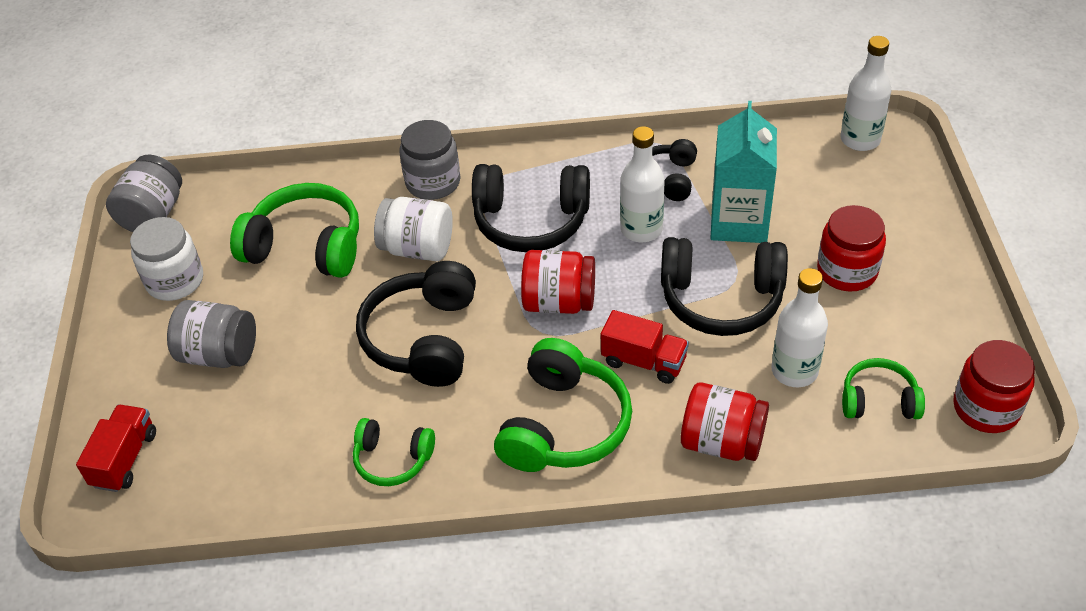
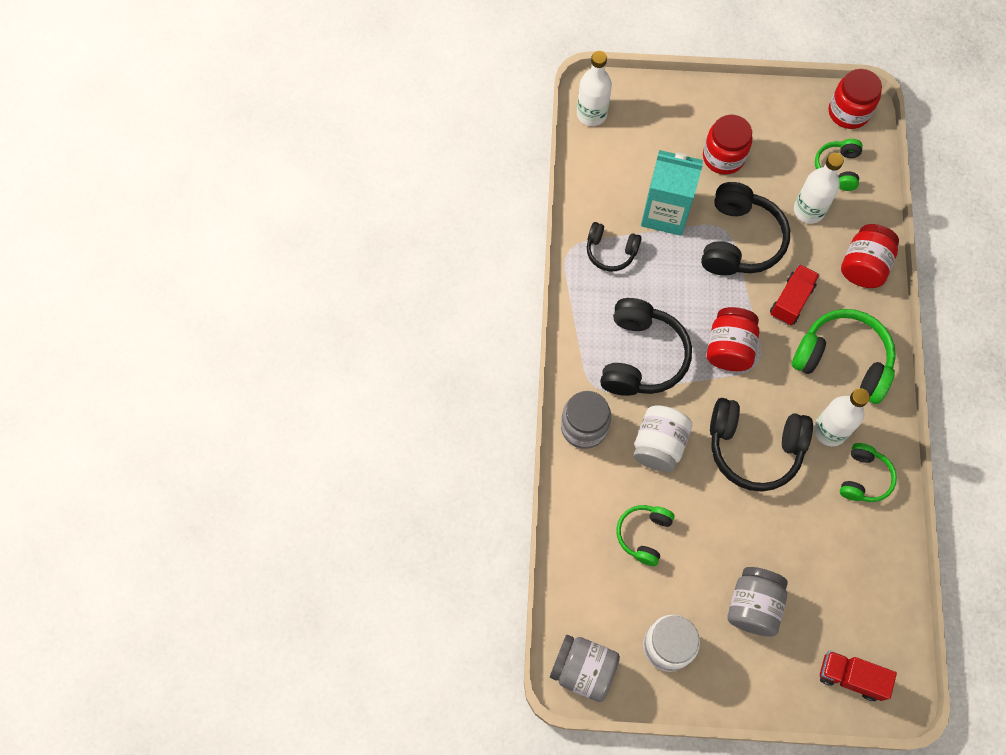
camera: 85 degrees left, 20 degrees up
green headphones [230,183,359,278] -> green headphones [616,505,675,566], size x0.57
white bottle [620,126,665,242] -> white bottle moved to [814,388,870,446]

